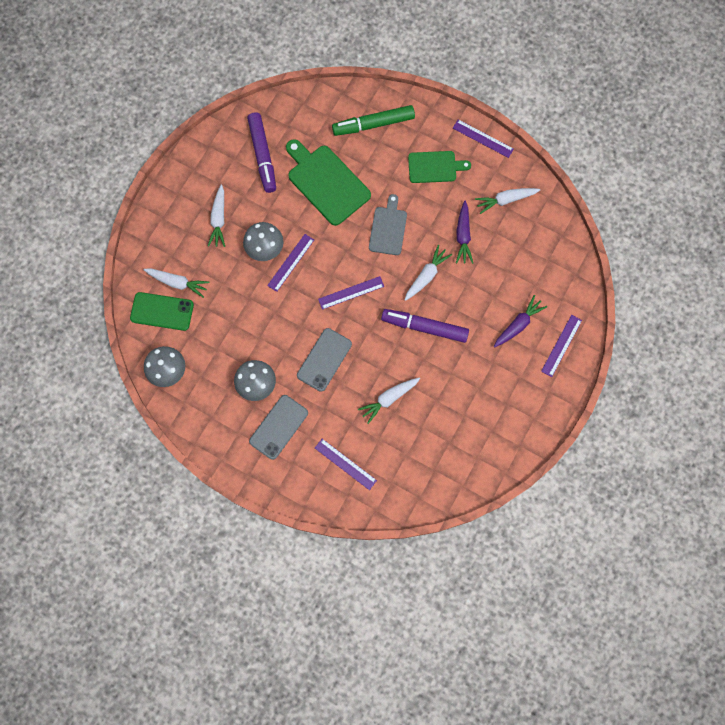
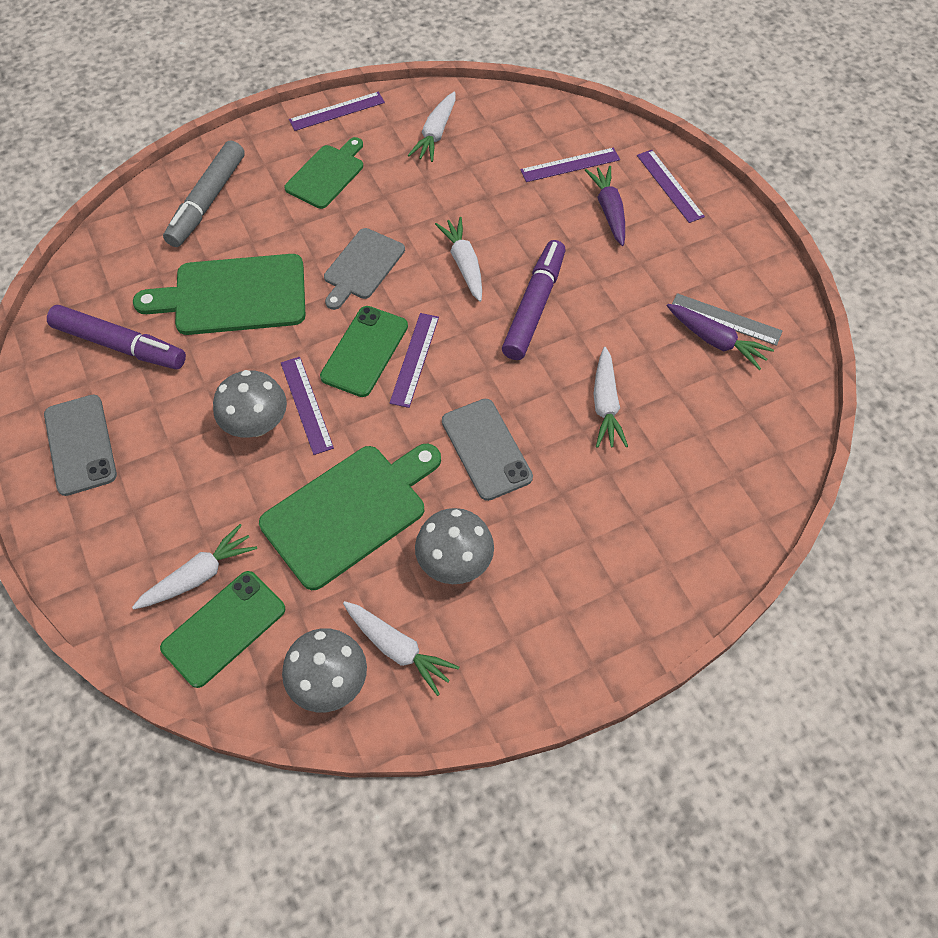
camera: 55 degrees left, 15 degrees down
white carrot [208,184,225,247] -> white carrot moved to [343,601,459,696]
grey phone [249,395,308,460] -> grey phone moved to [44,395,117,496]
purple ruler [315,439,377,490] -> purple ruler moved to [520,147,620,182]
green marker [332,105,415,136] -> grey marker [163,140,245,247]
grey cutting board [369,194,407,255] -> grey cutting board turned 105 degrees counterclockwise [324,228,405,310]
purple marker [381,309,469,343] -> purple marker turned 150 degrees clockwise [502,240,566,360]
purple carrot [456,201,473,264] -> purple carrot moved to [667,304,774,370]
none -> green cutting board [259,444,441,590]
none -> green phone [320,306,408,397]
none -> grey ruler [672,293,783,346]

